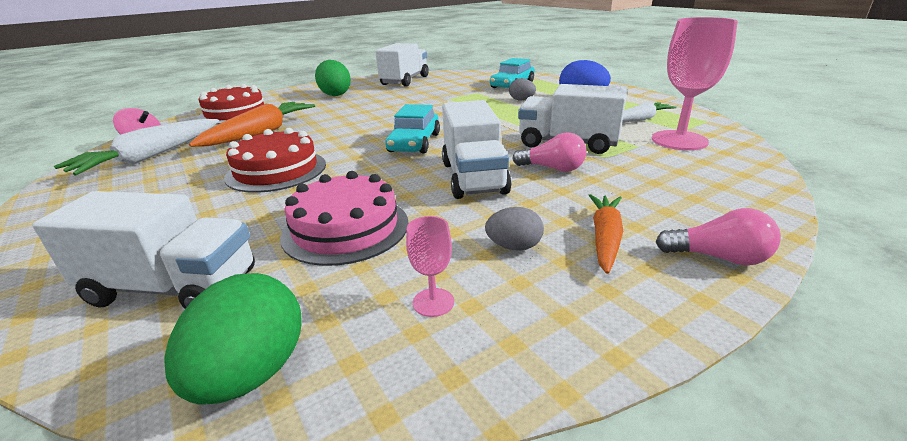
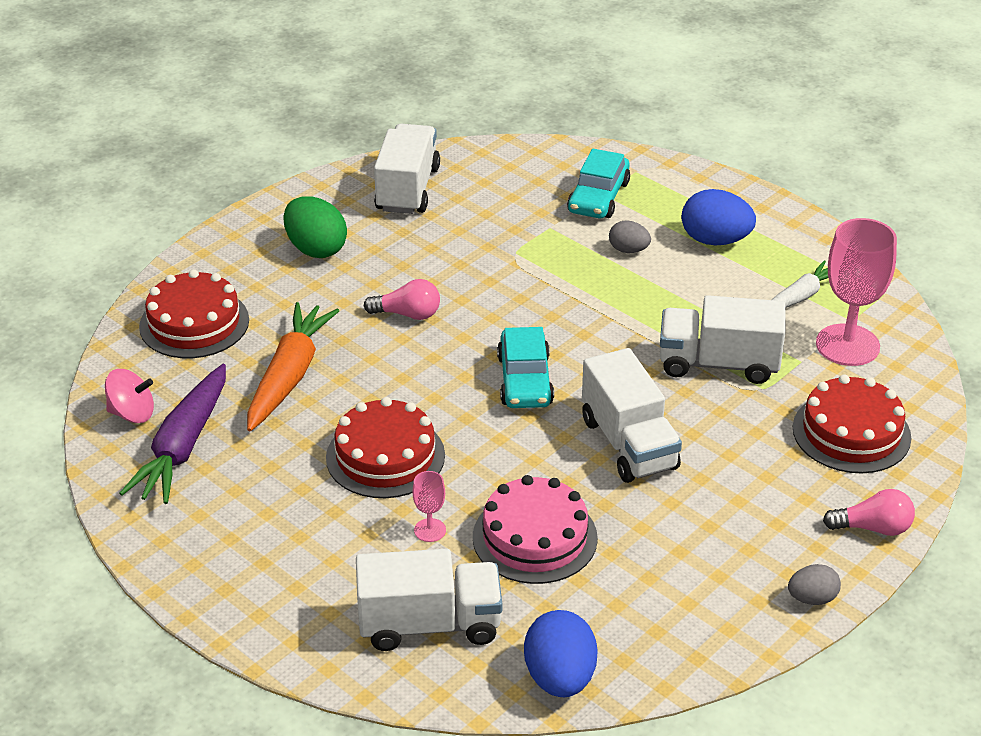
camera: 15 degrees left, 10 degrees up
white carrot [54,119,219,176] -> purple carrot [119,364,226,504]
green egg [164,273,302,405] -> blue egg [524,610,598,697]
pink goblet [406,216,454,317] -> pink goblet moved to [412,471,446,542]
grey egg [485,207,544,251] -> grey egg moved to [788,564,841,605]
pink light bulb [512,132,586,172] -> pink light bulb moved to [364,279,440,320]
orange carrot [589,194,623,274] -> none
none -> red cake [793,375,911,473]

